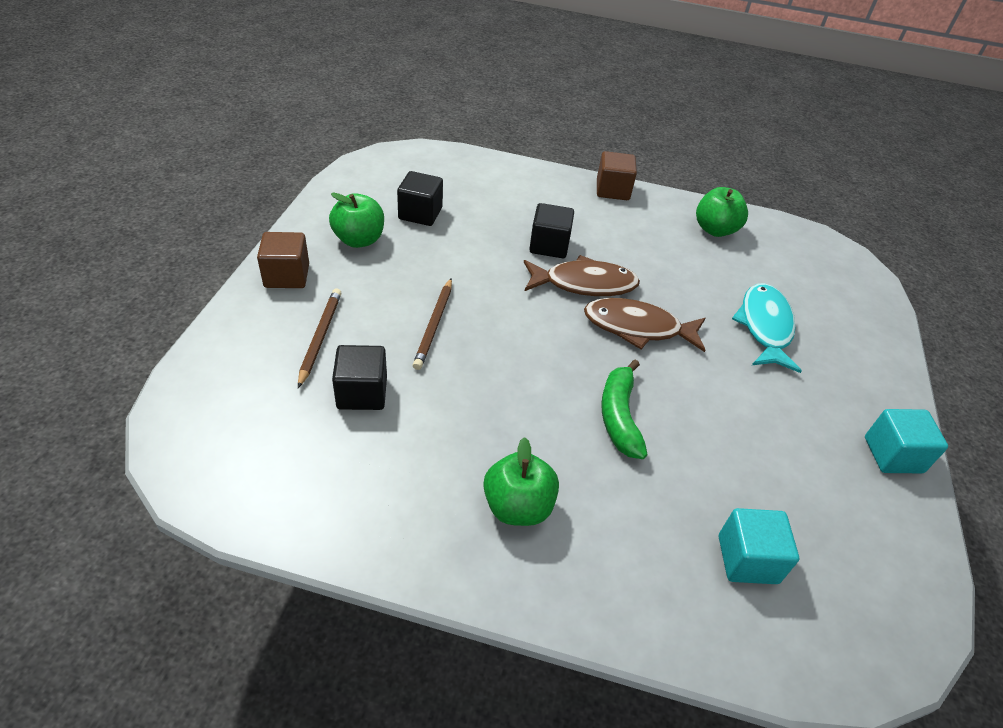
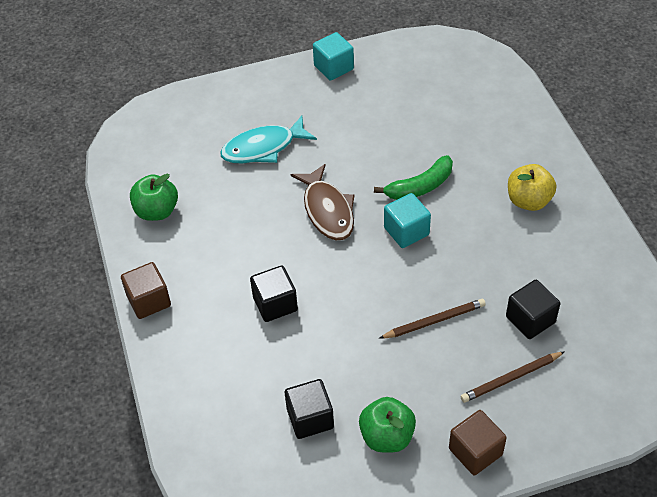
camera: 115 degrees left, 5 degrees up
green apple [483,437,559,526] -> yellow apple [508,164,556,211]
brown fish [524,255,640,296] -> none
turquoise cube [719,508,799,584] -> turquoise cube moved to [384,193,431,248]

